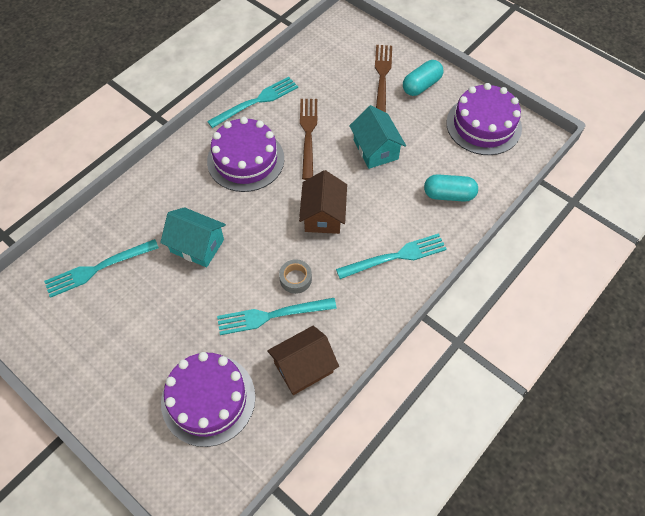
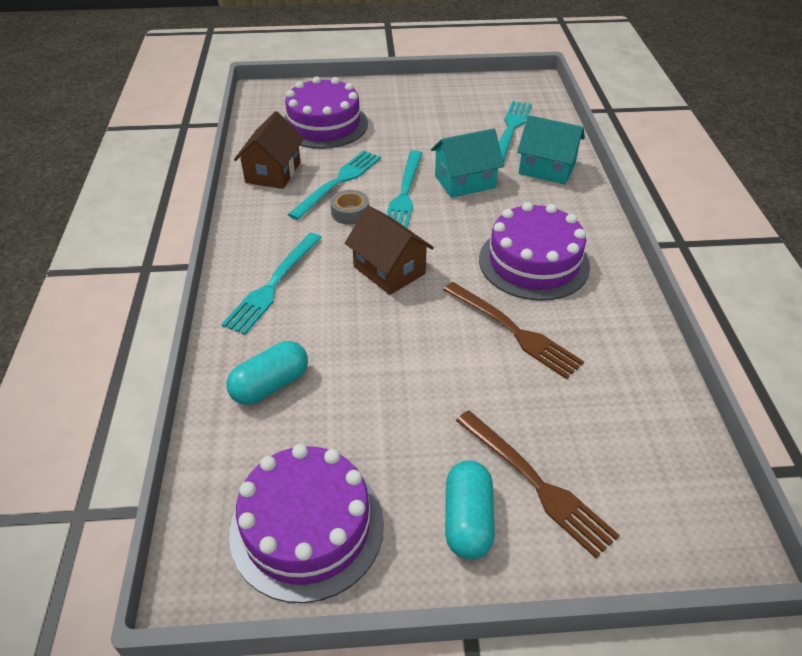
camera: 135 degrees right, 15 degrees down
turquoise fork [207,77,298,128] -> turquoise fork moved to [386,150,423,228]
turquoise house [349,105,406,169] -> turquoise house moved to [517,115,585,185]

